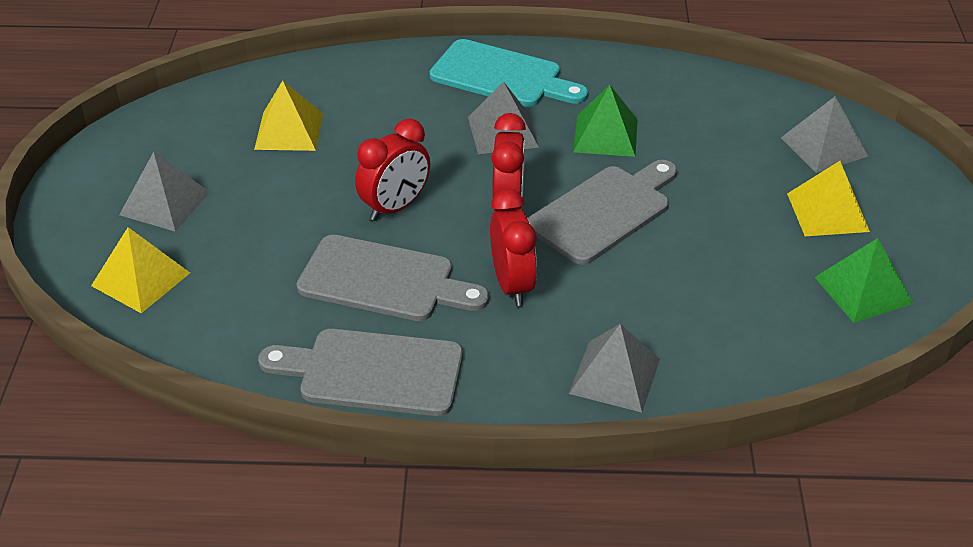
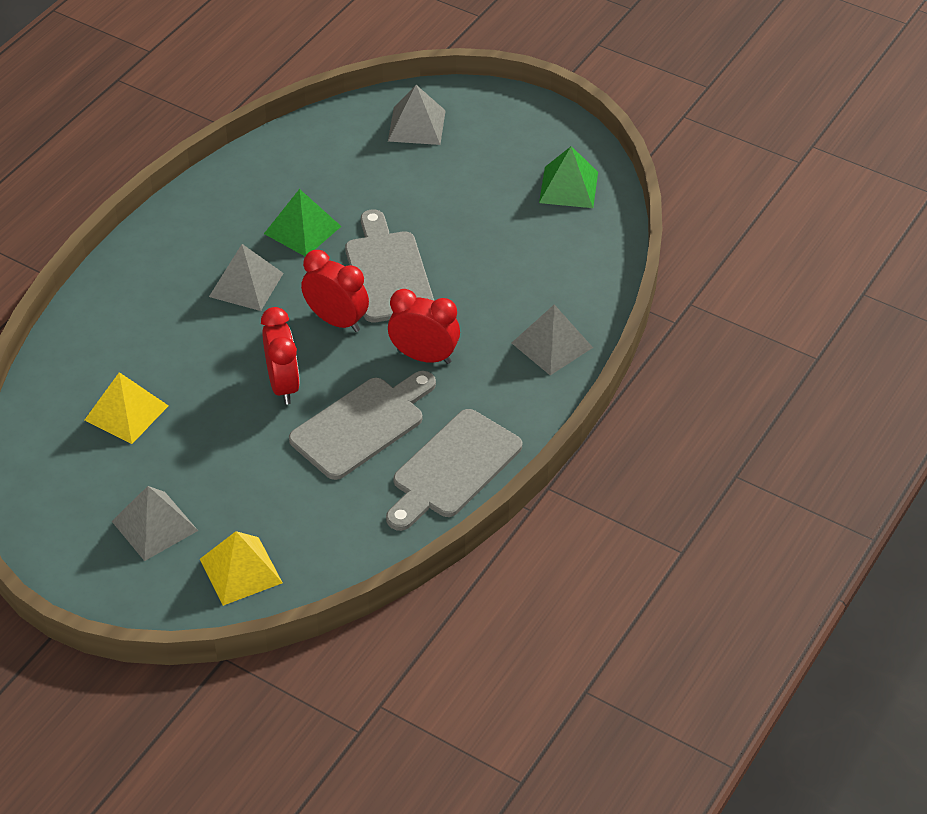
camera: 60 degrees left, 5 degrees up
turquoise cutting board [430,39,588,107] -> none
yellow pyramid [787,161,870,236] -> none

